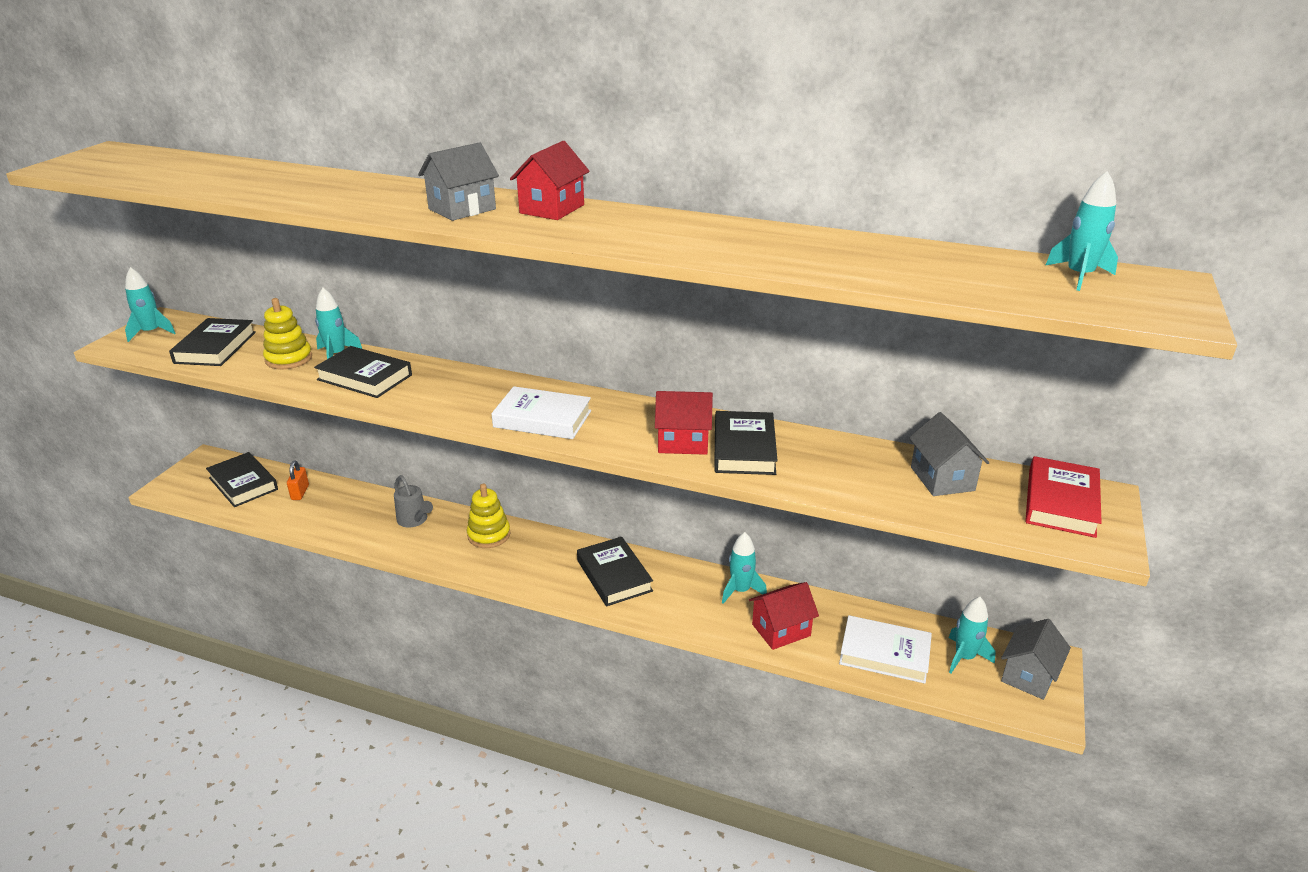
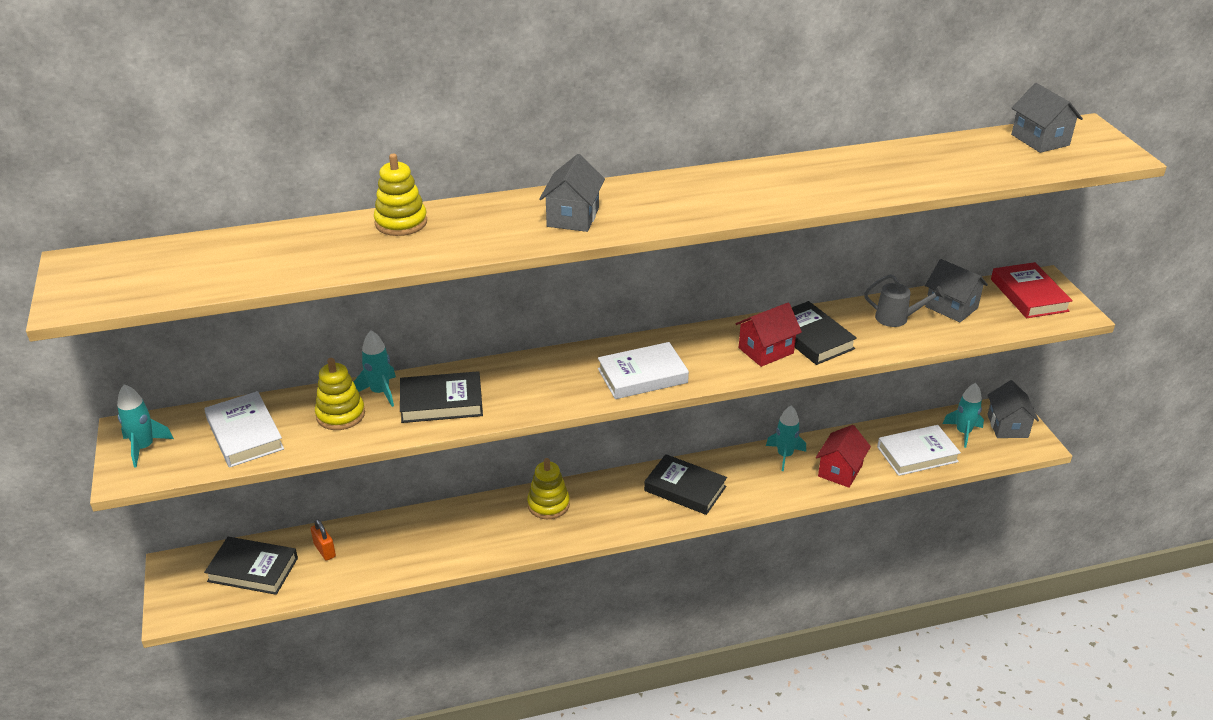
camera: 35 degrees left, 5 degrees up
black book [169,318,256,366] -> white book [204,391,284,468]
grey watering can [394,475,433,528] -> grey watering can moved to [864,274,945,327]
red house [510,141,590,220] -> none
turquoise rocket [1045,171,1118,291] -> grey house [1011,83,1083,153]
none -> yellow stacking toy [374,154,427,236]

